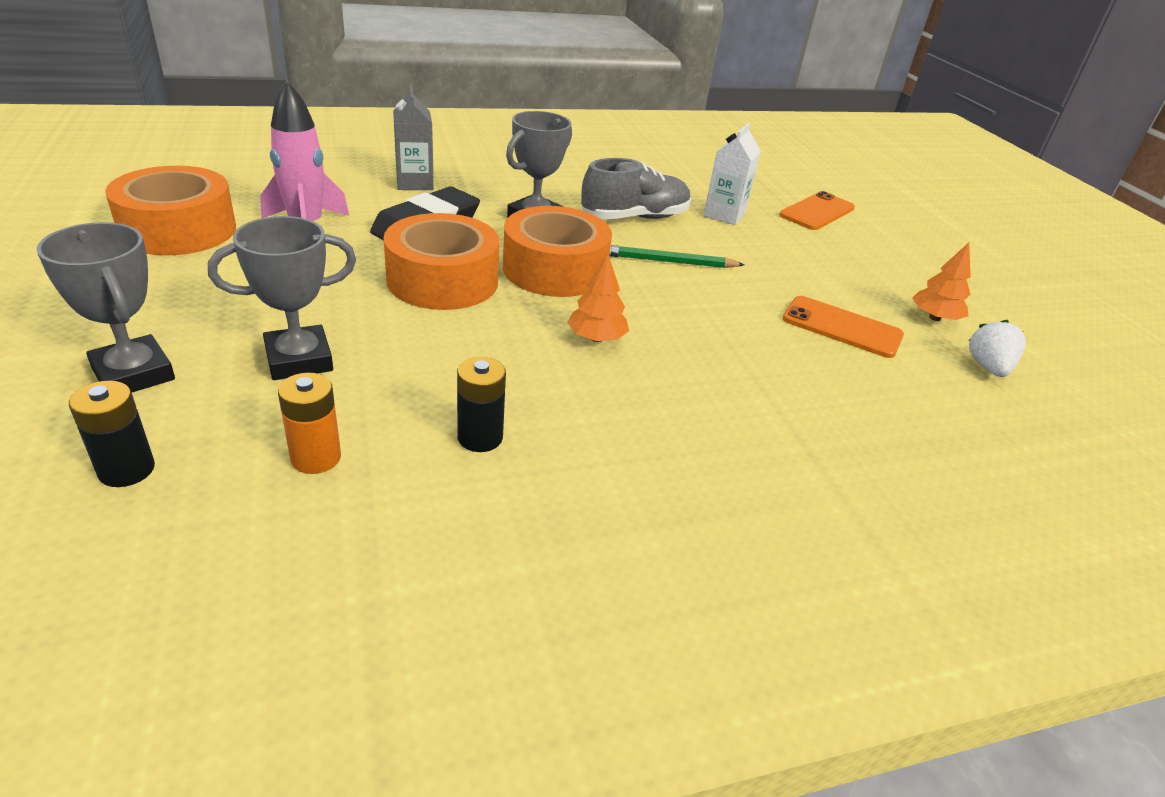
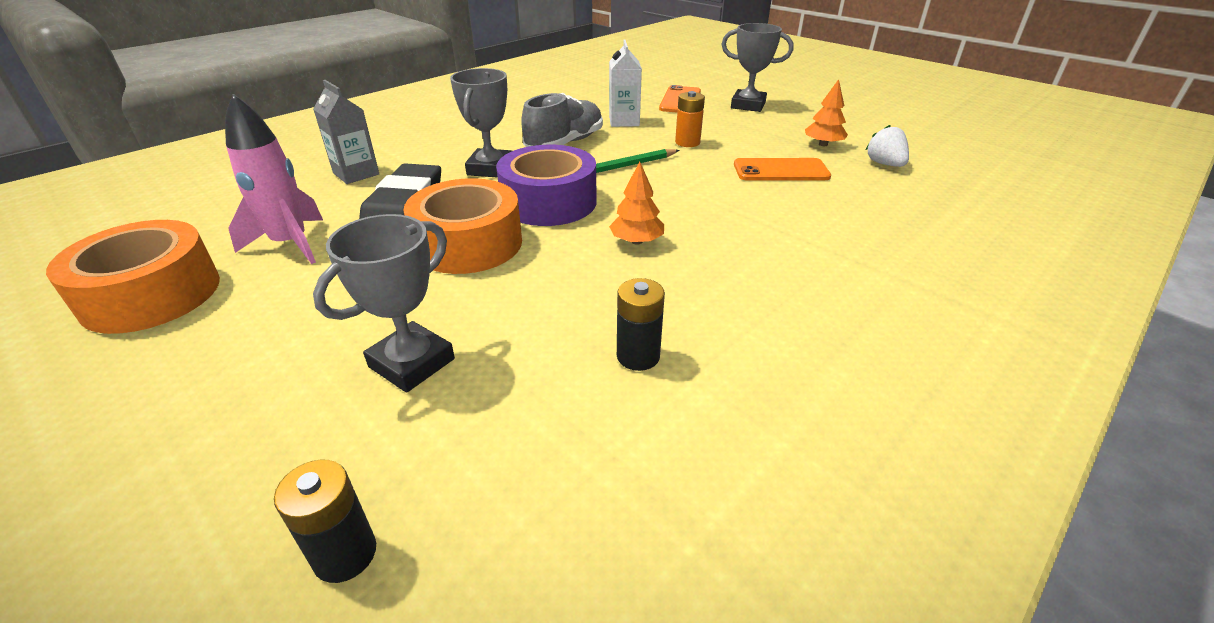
camera: 25 degrees left, 0 degrees up
grey trophy [36,222,175,392] -> grey trophy moved to [721,23,793,112]
orange battery [278,373,341,474] -> orange battery moved to [675,91,705,147]
orange tape [503,206,612,297] -> purple tape [496,145,597,226]

